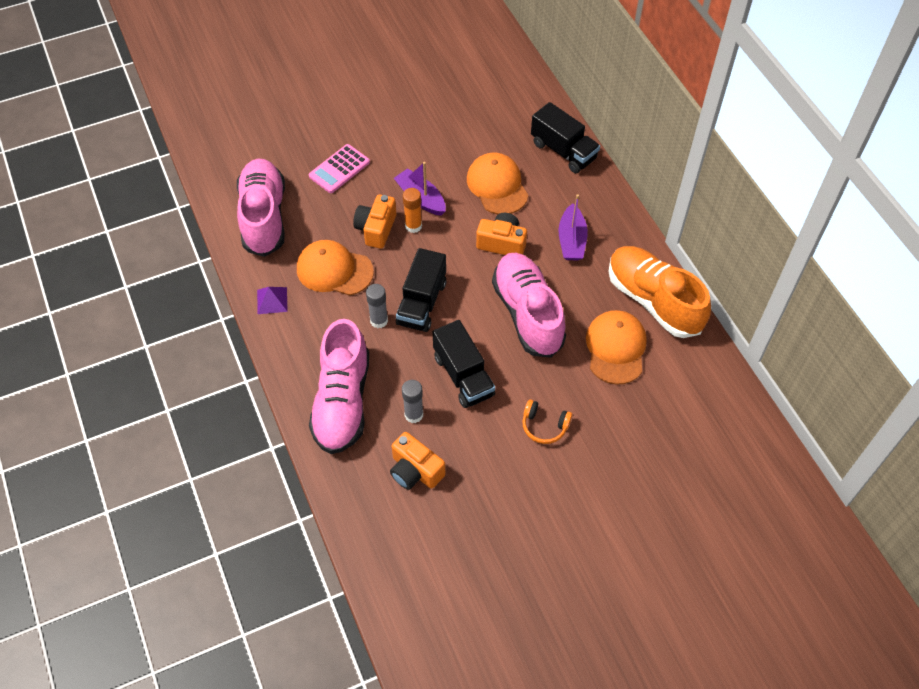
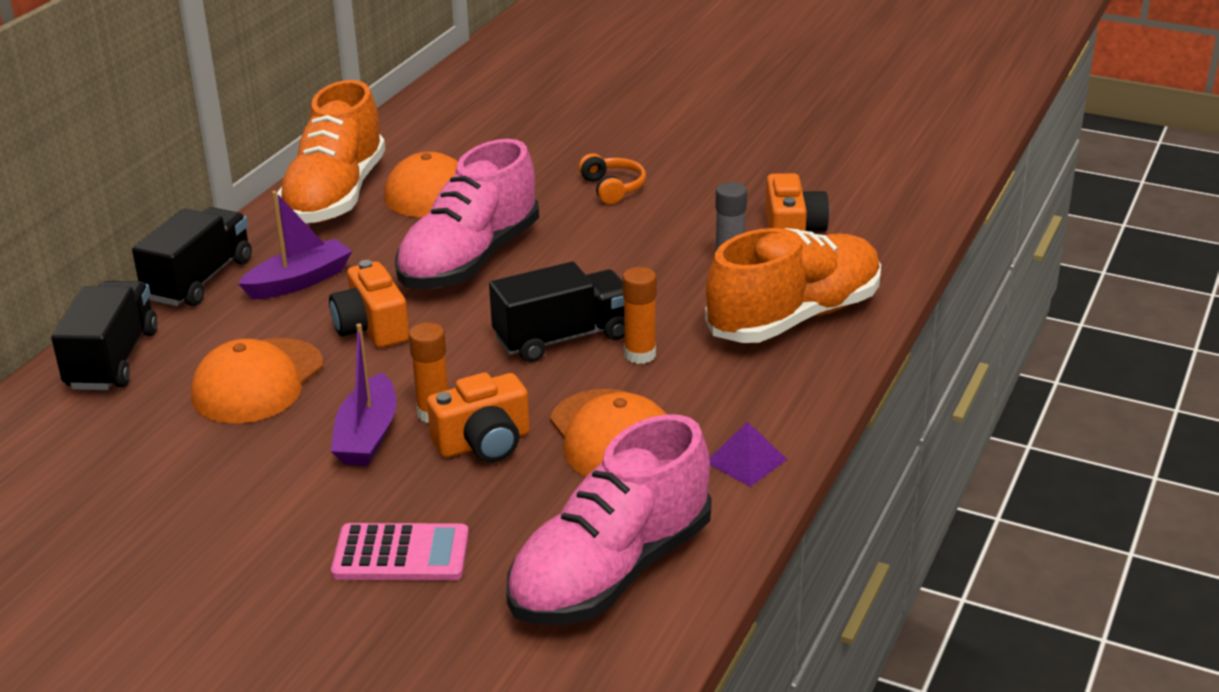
camera: 130 degrees left, 25 degrees down
pink shoe [309,319,369,454] -> orange shoe [705,228,881,343]
grey glue stick [366,284,388,328] -> orange glue stick [622,267,657,364]
black truck [433,320,495,408] -> black truck moved to [132,207,252,306]

